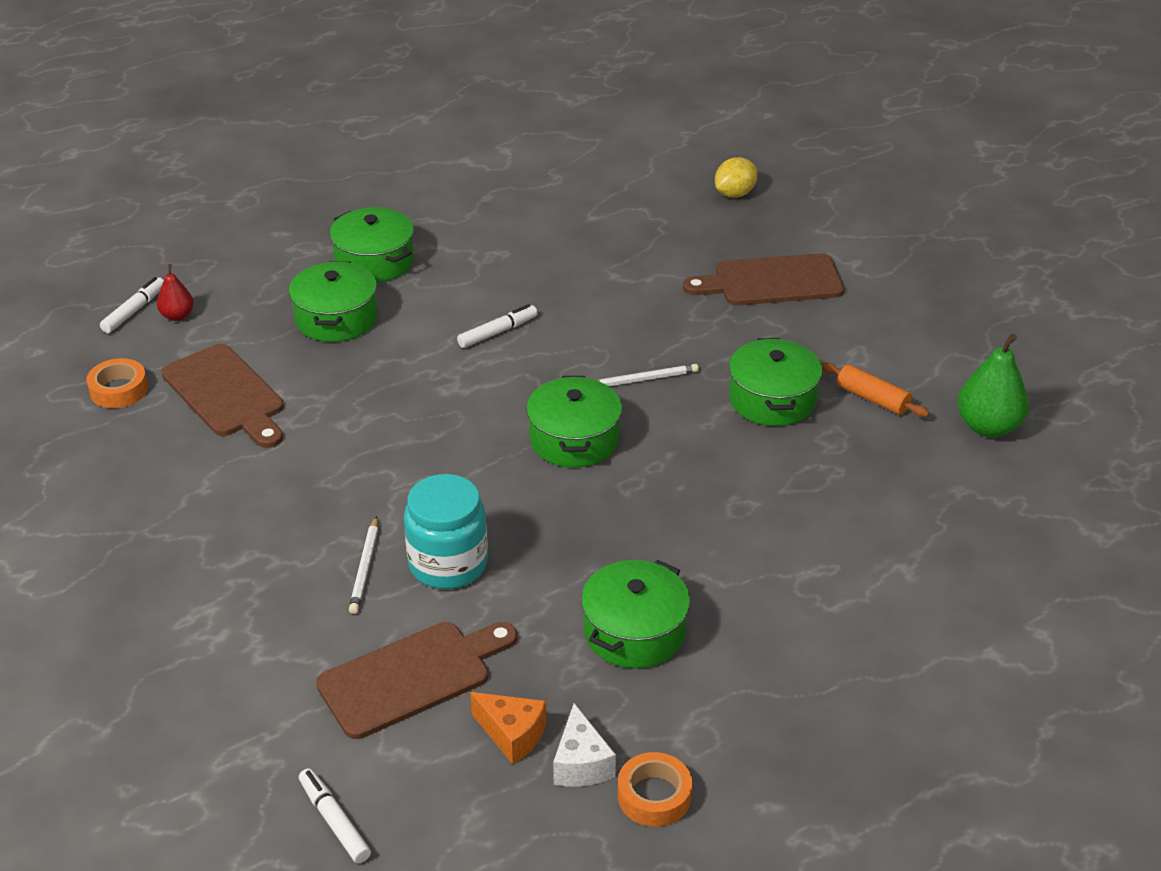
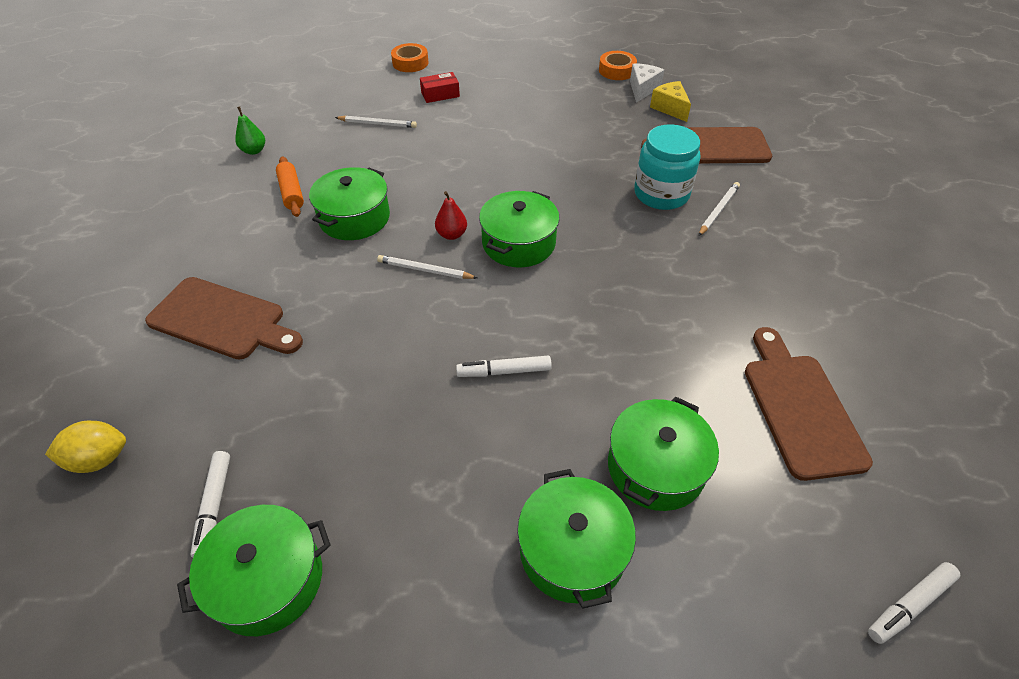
camera: 150 degrees left, 10 degrees up
orange tape [86,358,148,408] -> orange tape moved to [391,43,429,72]
red pear [157,264,194,321] -> red pear moved to [435,191,467,240]
white marker [299,769,371,863] -> white marker moved to [190,451,230,558]
orange cheese [470,692,546,764] -> yellow cheese [650,81,691,122]
green pot [581,560,690,668] -> green pot moved to [177,505,331,636]
green pear [957,333,1029,437] -> green pear [235,106,265,155], size x0.57
none -> white pencil [335,116,417,128]
none -> red box [420,72,460,103]

